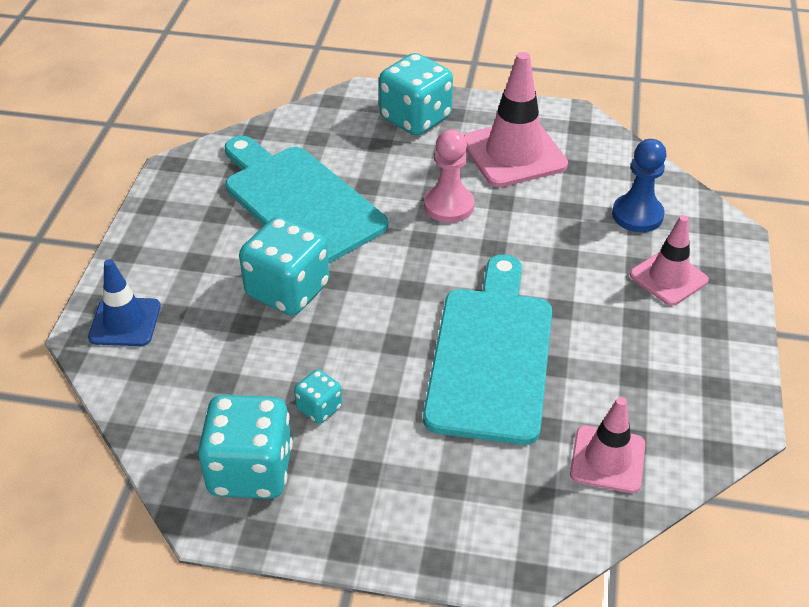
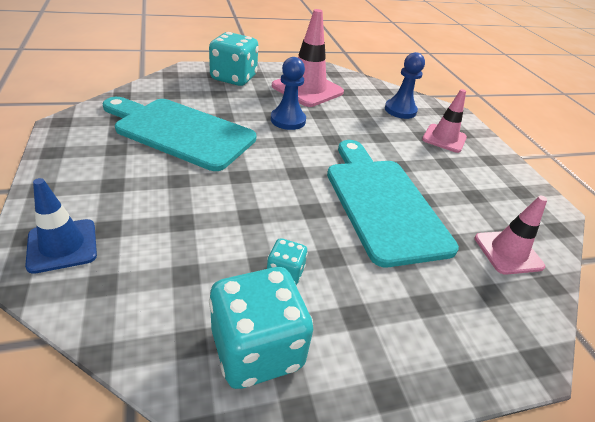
camera: 30 degrees left, 5 degrees down
turquoise dice [239,217,329,315] -> none
pink pawn [424,129,474,223] -> blue pawn [271,57,306,130]

